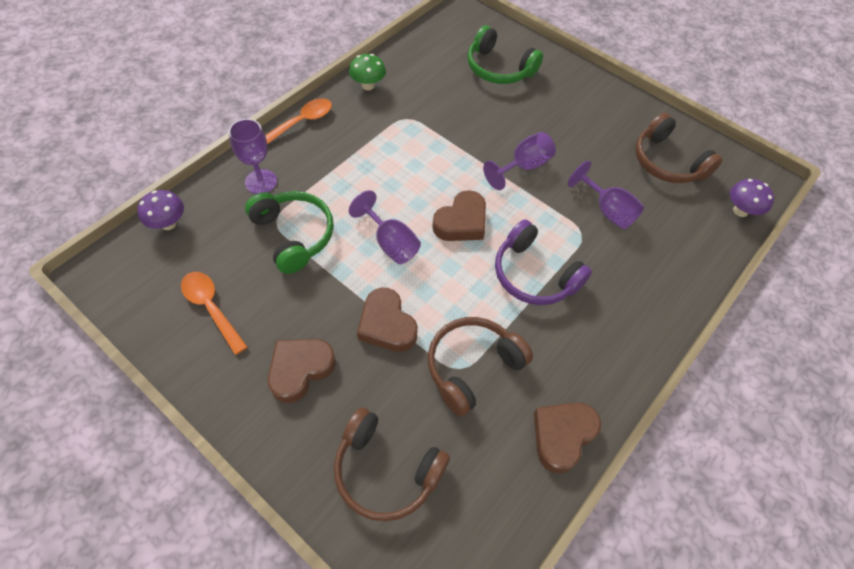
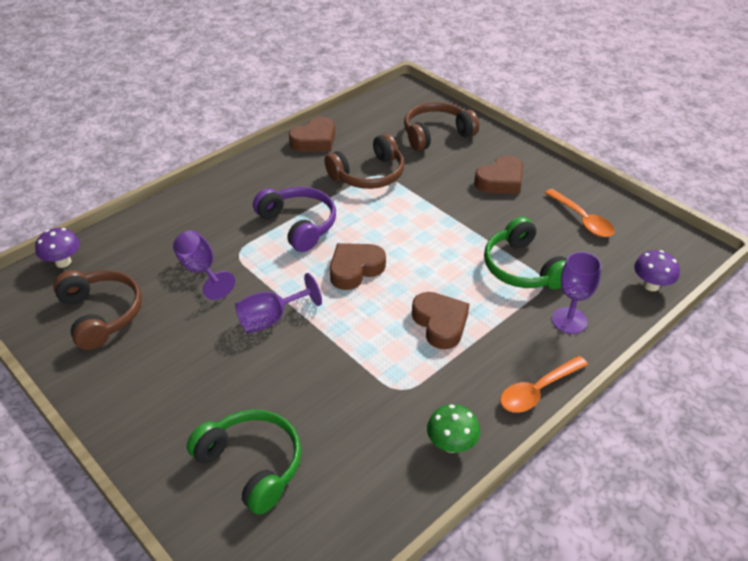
camera: 170 degrees left, 15 degrees down
brown headphones [334,407,450,522] -> brown headphones turned 60 degrees counterclockwise [404,102,479,151]
purple goblet [349,190,421,264] -> none
brown heart [357,288,418,352] -> brown heart moved to [412,292,469,349]

